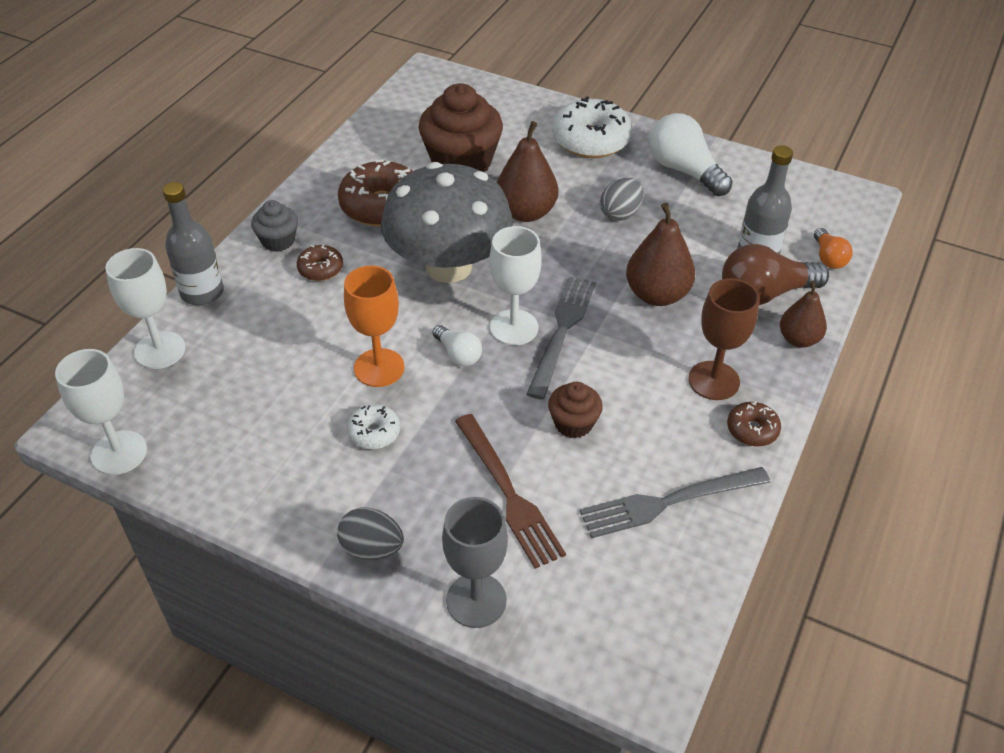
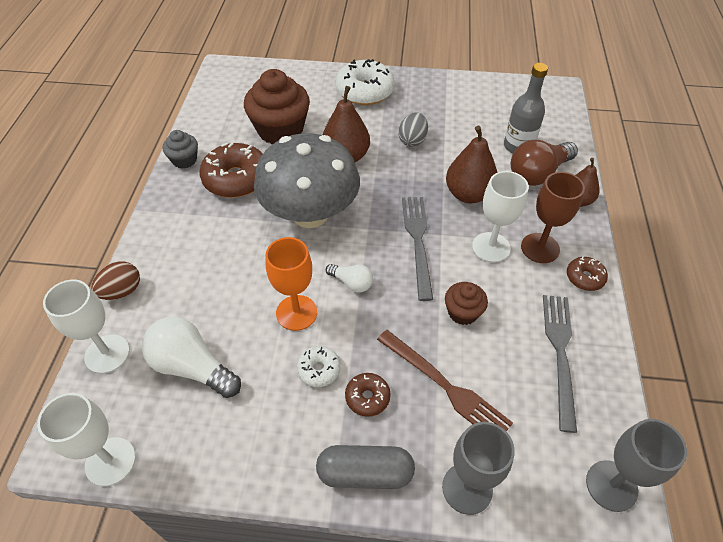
camera: 20 degrees left, 5 degrees up
grey bottle [163,182,224,305] -> brown egg [91,262,140,300]
grey cupcake [251,200,298,252] -> grey cupcake moved to [163,130,198,169]
brown donut [297,245,343,281] -> brown donut moved to [345,373,391,417]
grey egg [337,508,404,560] -> grey capsule [316,445,415,489]
white goblet [490,226,542,345] -> white goblet moved to [472,171,529,263]
grey fork [580,467,771,538] -> grey fork turned 135 degrees clockwise [543,295,577,433]
white light bulb [649,113,733,196] -> white light bulb moved to [142,317,241,398]
orange light bulb [814,228,853,269] -> none
none -> grey goblet [586,419,687,512]

